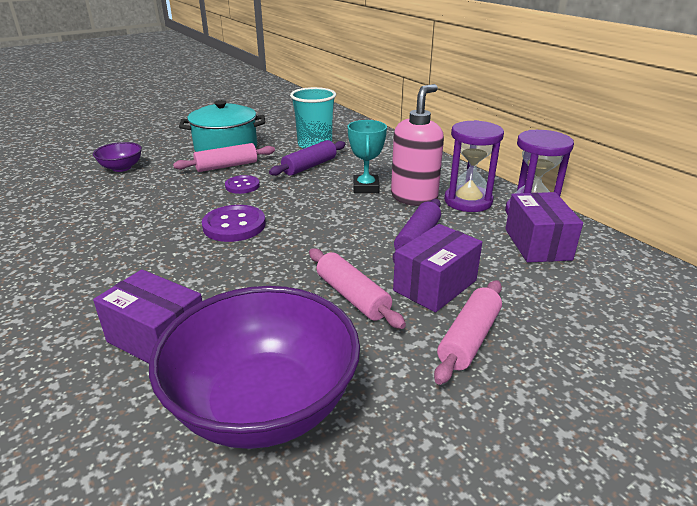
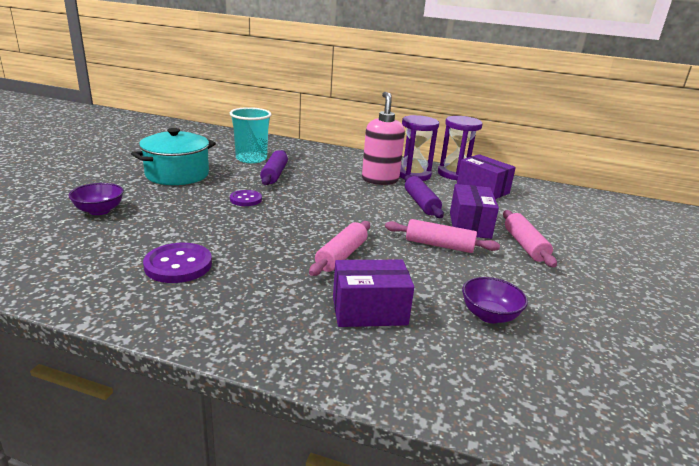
camera: 40 degrees left, 5 degrees down
purple bowl [149,286,360,449] -> purple bowl [462,277,528,323], size x0.46
pink rolling pin [173,143,275,172] -> pink rolling pin moved to [309,221,370,276]
purple button [202,205,266,242] -> purple button moved to [143,243,212,283]
turquoise trophy [347,120,387,193] -> none

